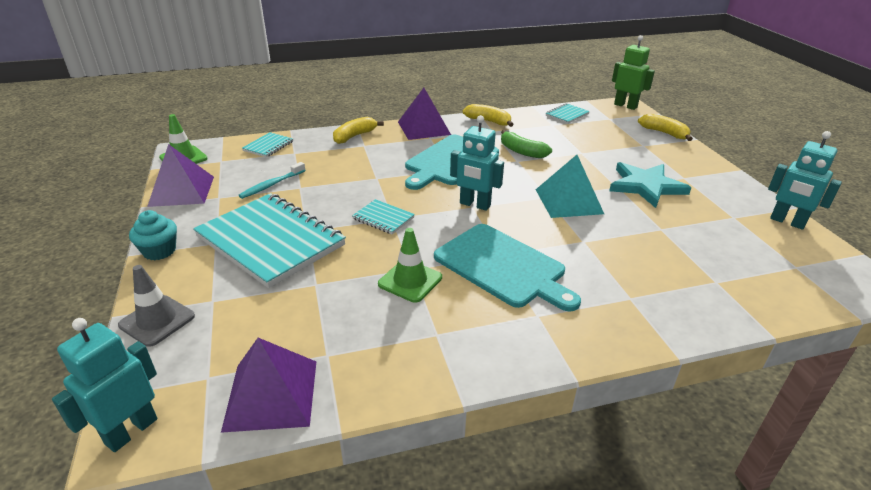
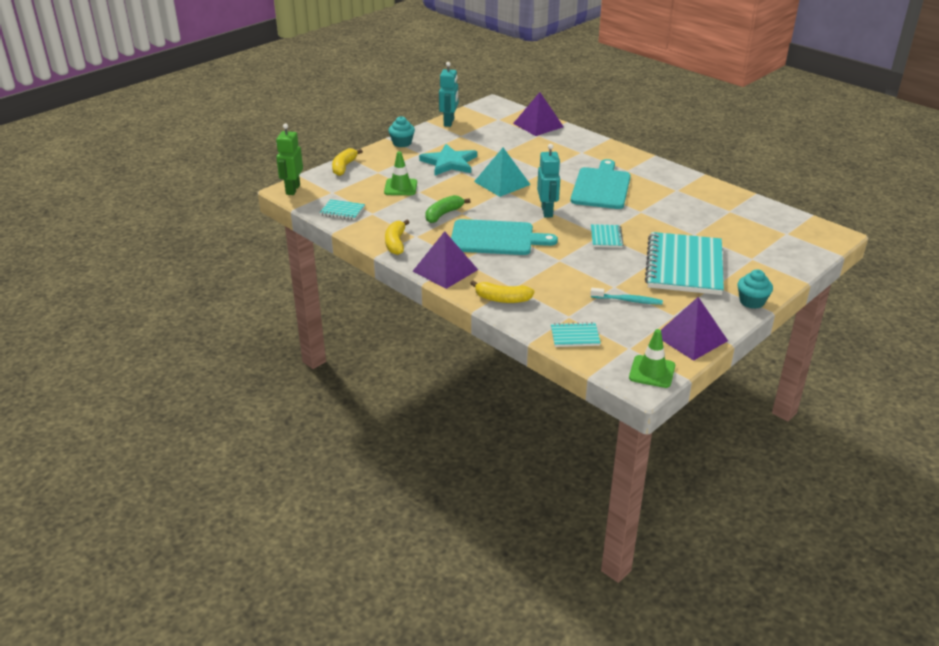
camera: 120 degrees left, 0 degrees up
turquoise robot [52,318,157,452] -> none
grey traffic cone [118,265,195,347] -> none
purple pyramid [221,338,316,433] -> purple pyramid moved to [513,92,564,136]
green traffic cone [378,228,442,303] -> green traffic cone moved to [384,151,417,195]
green banana [501,130,552,158] -> green banana turned 150 degrees counterclockwise [425,195,470,223]
none -> turquoise cupcake [388,116,415,147]

